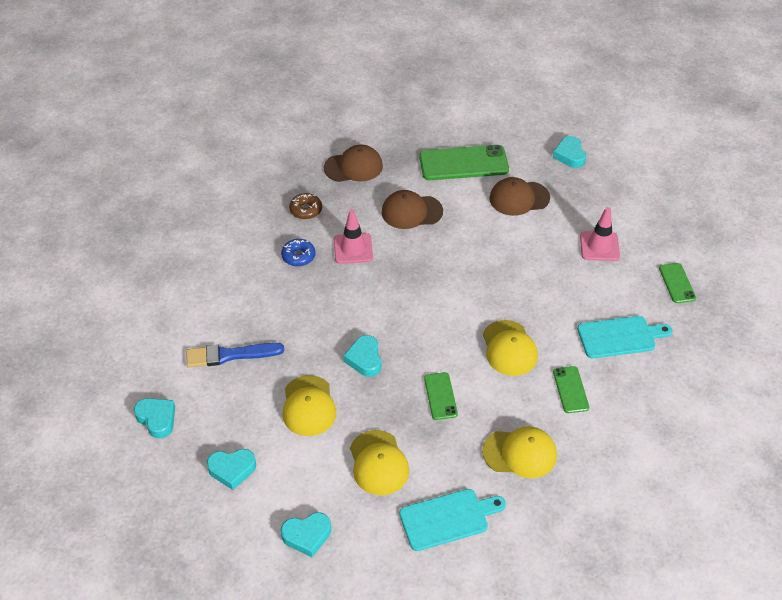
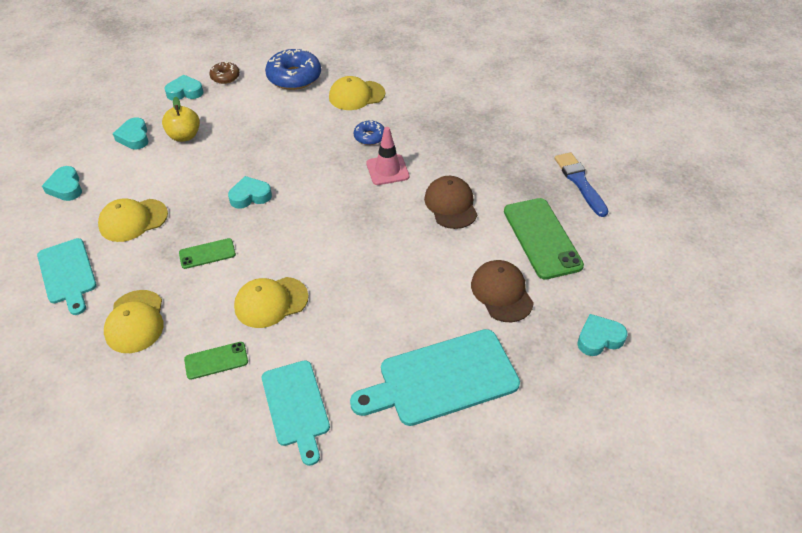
camera: 80 degrees right, 0 degrees up
turquoise heart [134,398,175,439] -> turquoise heart turned 135 degrees counterclockwise [164,75,204,100]
blue brush [186,343,284,368] -> blue brush moved to [555,152,609,217]
yellow cap [283,375,336,436] -> yellow cap moved to [329,76,385,110]
brown donut [289,193,322,219] -> brown donut moved to [210,61,240,84]
brown cap [324,144,383,182] -> none
pink traffic cone [580,207,620,261] -> turquoise cutting board [350,329,520,426]
green phone [659,263,696,303] -> none
none -> yellow apple [162,96,200,142]
none -> blue donut [265,49,321,90]

